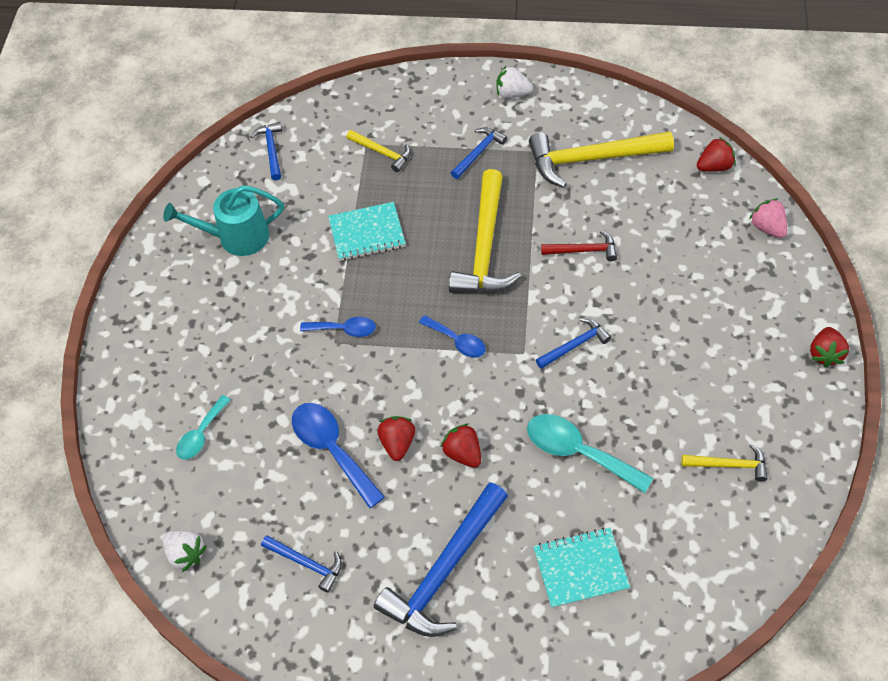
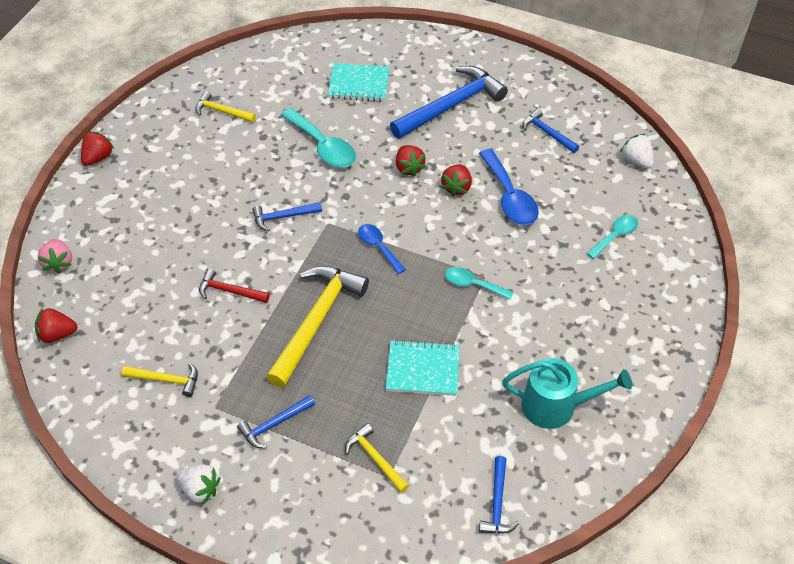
camera: 165 degrees left, 5 degrees down
blue spoon [300,317,376,337] -> turquoise spoon [445,267,514,300]
yellow hammer [529,131,674,188] -> yellow hammer [122,363,198,397], size x0.50

